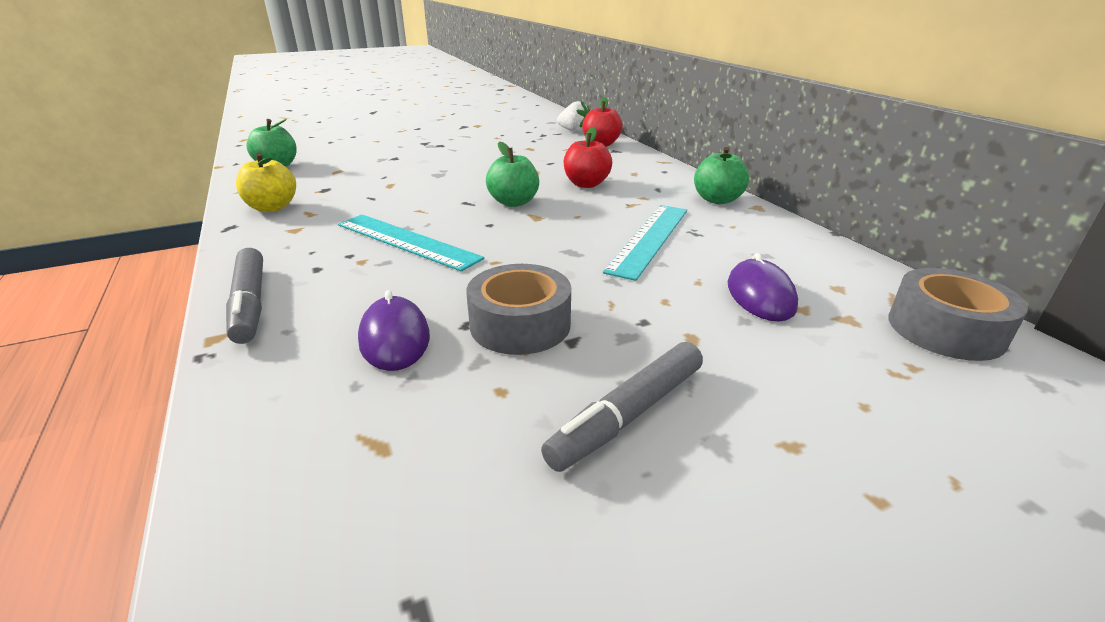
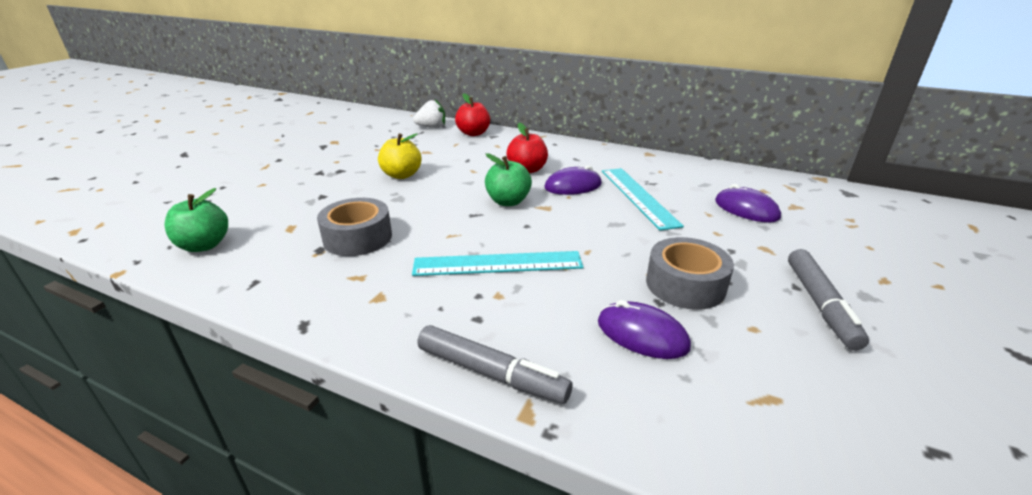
camera: 40 degrees left, 0 degrees up
yellow apple [236,153,296,212] -> yellow apple moved to [378,133,421,179]
green apple [694,147,749,204] -> none
grey tape [888,268,1028,361] -> grey tape moved to [317,198,392,256]
none -> purple mouse [544,165,602,195]

